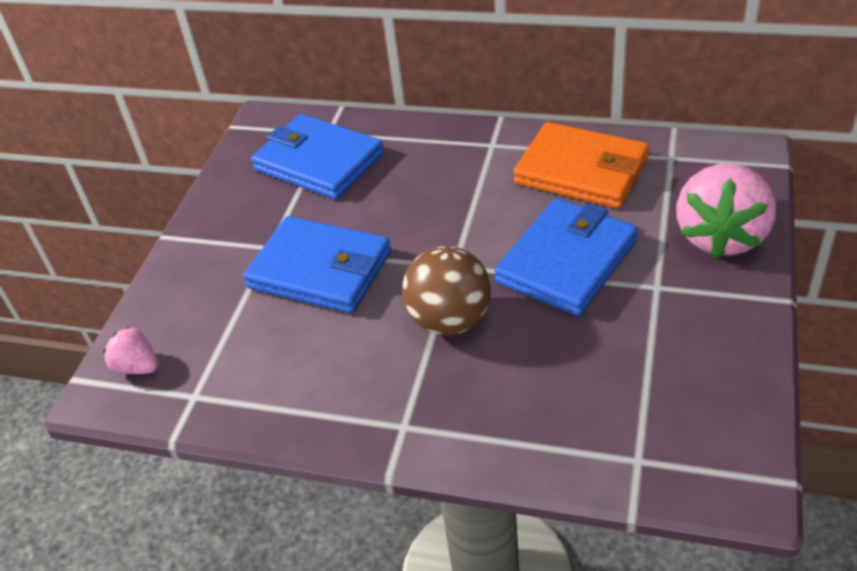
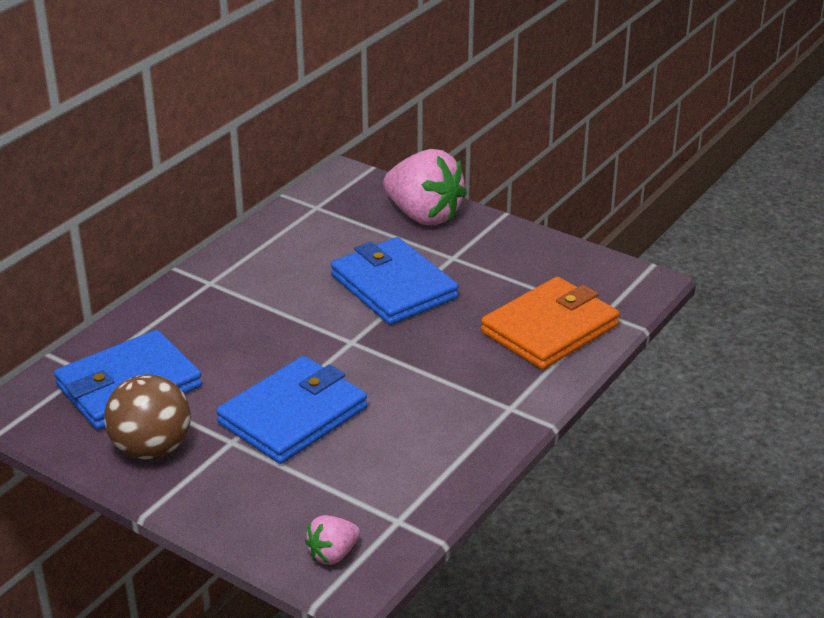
camera: 75 degrees left, 10 degrees down
brown ball [402,246,491,335] -> brown ball moved to [104,374,191,460]
orange wallet [513,122,649,209] -> orange wallet moved to [481,277,620,370]

